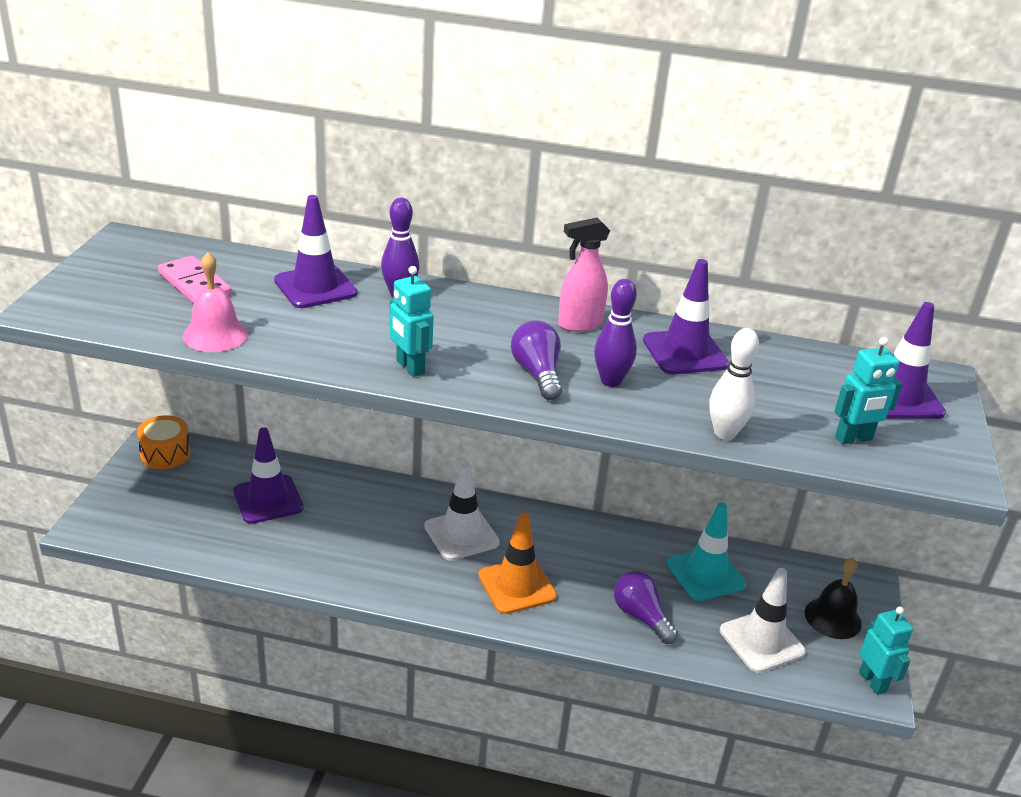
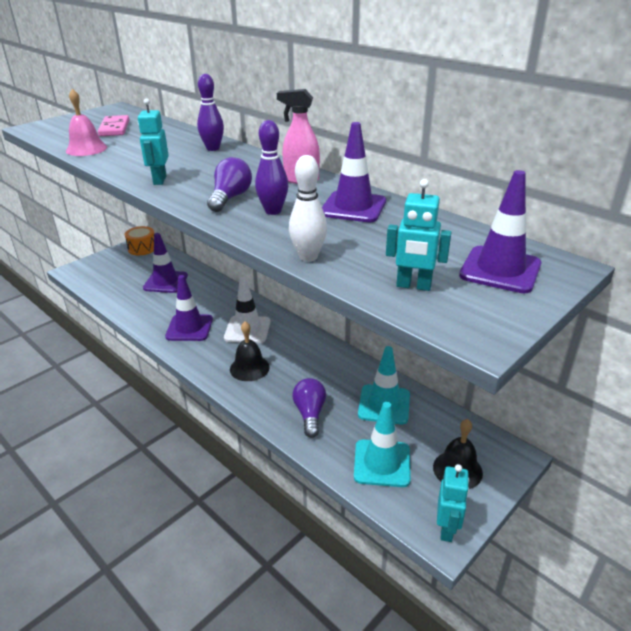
camera: 35 degrees right, 0 degrees up
purple traffic cone [274,195,357,308] -> purple traffic cone moved to [165,275,213,341]
orange traffic cone [478,512,557,614] -> black bell [230,321,270,381]
white traffic cone [720,568,806,673] -> turquoise traffic cone [354,402,411,487]

